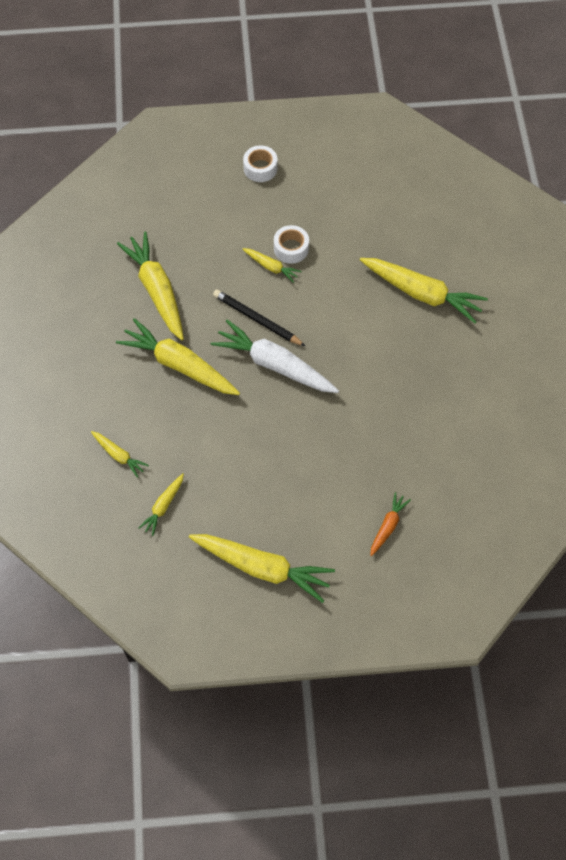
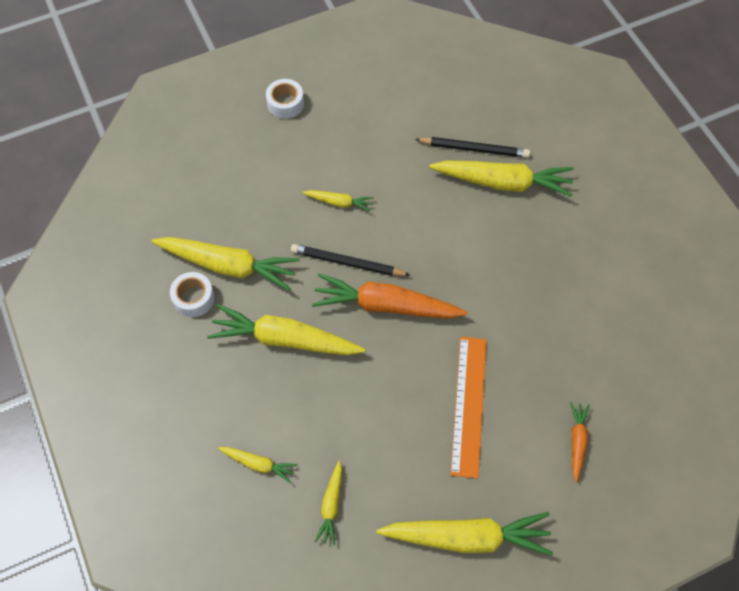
camera: 20 degrees left, 0 degrees up
yellow carrot [117,232,184,341] -> yellow carrot turned 150 degrees clockwise [151,237,300,291]
white carrot [211,319,339,393] -> orange carrot [312,273,468,319]
white tape [274,225,309,264] -> white tape moved to [170,272,215,317]
none -> black pencil [415,137,530,158]
none -> orange ruler [450,337,487,479]

